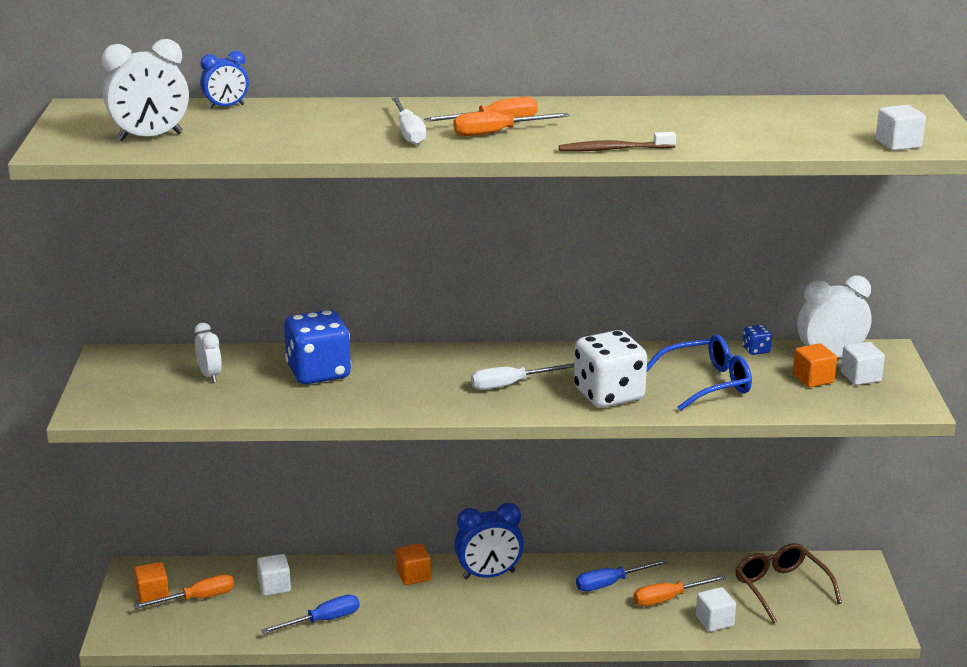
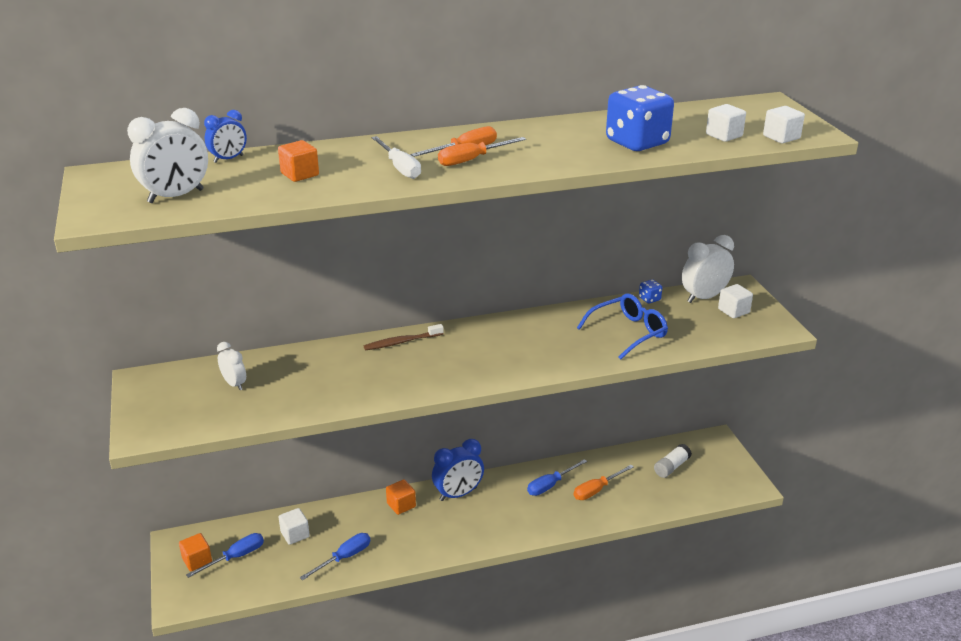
camera: 15 degrees left, 5 degrees up
orange screwdriver [133,574,234,609] -> blue screwdriver [186,533,264,578]
blue dice [284,310,351,384] -> blue dice moved to [606,85,674,151]
white screwdriver [471,363,574,390] -> none
brown toothbrush [559,132,676,152] -> brown toothbrush moved to [364,324,444,350]
white dice [574,330,647,408] -> none
white cube [696,587,736,632] -> white cube moved to [706,104,746,142]
brown glasses [736,543,842,624] -> white glue stick [654,444,692,478]
orange cube [793,343,837,388] -> orange cube moved to [278,140,319,182]

